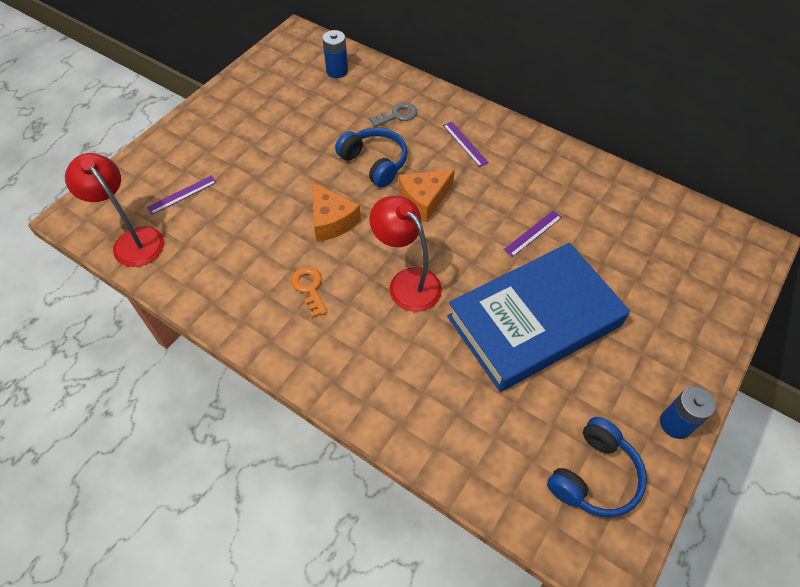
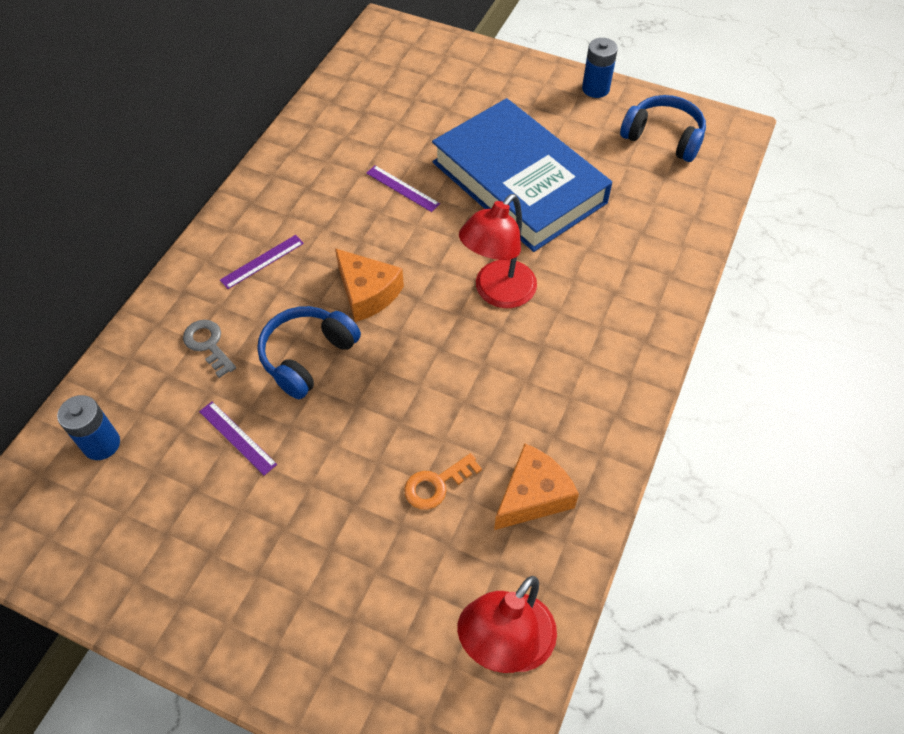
camera: 100 degrees left, 0 degrees up
purple ruler [147,176,217,215] -> purple ruler moved to [199,401,277,476]
orange key [291,267,327,318] -> orange key moved to [404,453,482,510]
orange cheese [312,182,361,241] -> orange cheese moved to [494,444,579,530]

